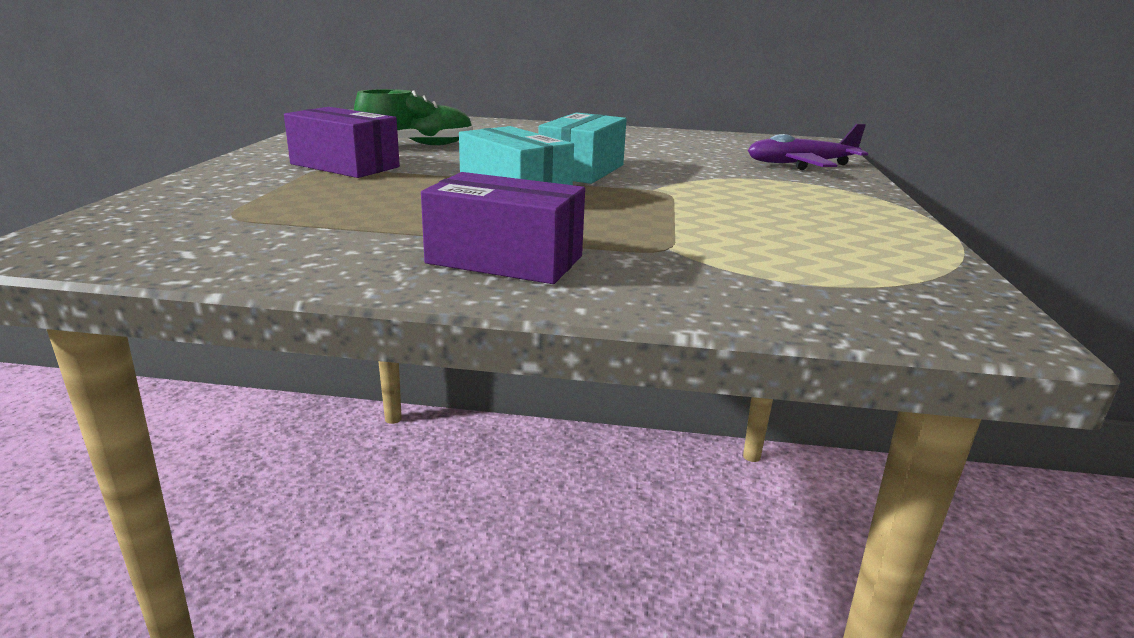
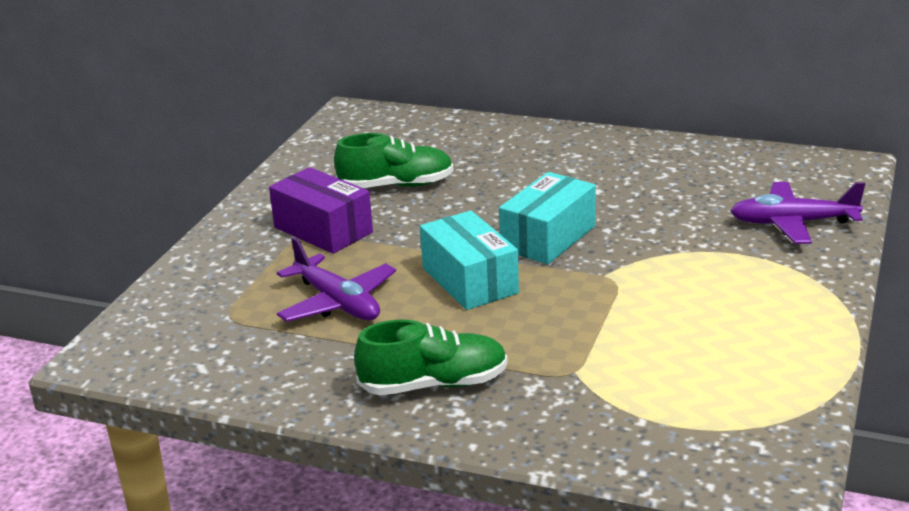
camera: 15 degrees right, 5 degrees up
purple box [421,172,585,284] -> green shoe [354,320,508,395]
none -> purple plane [277,237,396,322]

